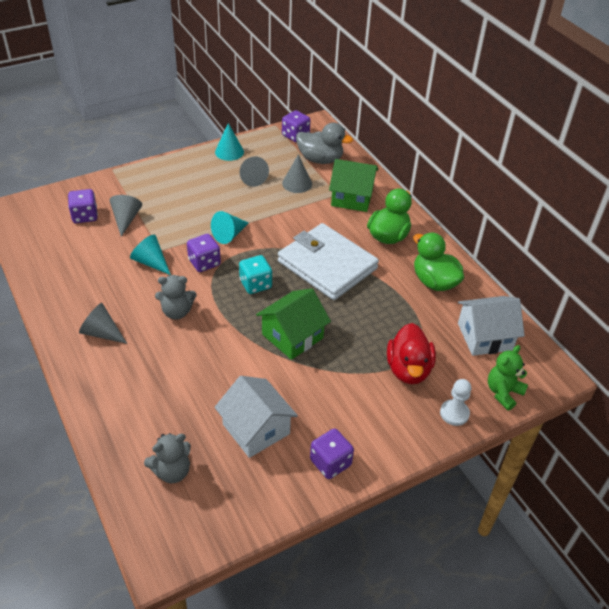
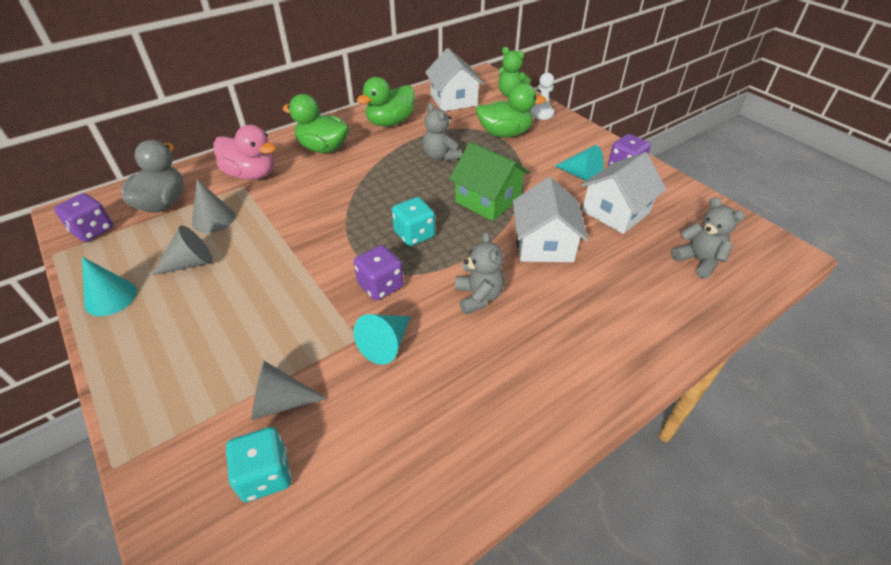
camera: 95 degrees left, 0 degrees up
purple dice [68,189,98,223] -> turquoise dice [226,427,291,502]
grey cone [79,303,127,344] -> none
turquoise cone [211,211,248,244] -> turquoise cone moved to [555,145,604,181]
white wallet [278,223,379,300] -> none
green house [329,159,378,212] -> pink duck [213,125,276,180]
red duck [387,323,436,384] -> green duck [476,83,546,138]
none -> grey teddy bear [423,103,462,161]
none -> white house [513,177,588,262]

